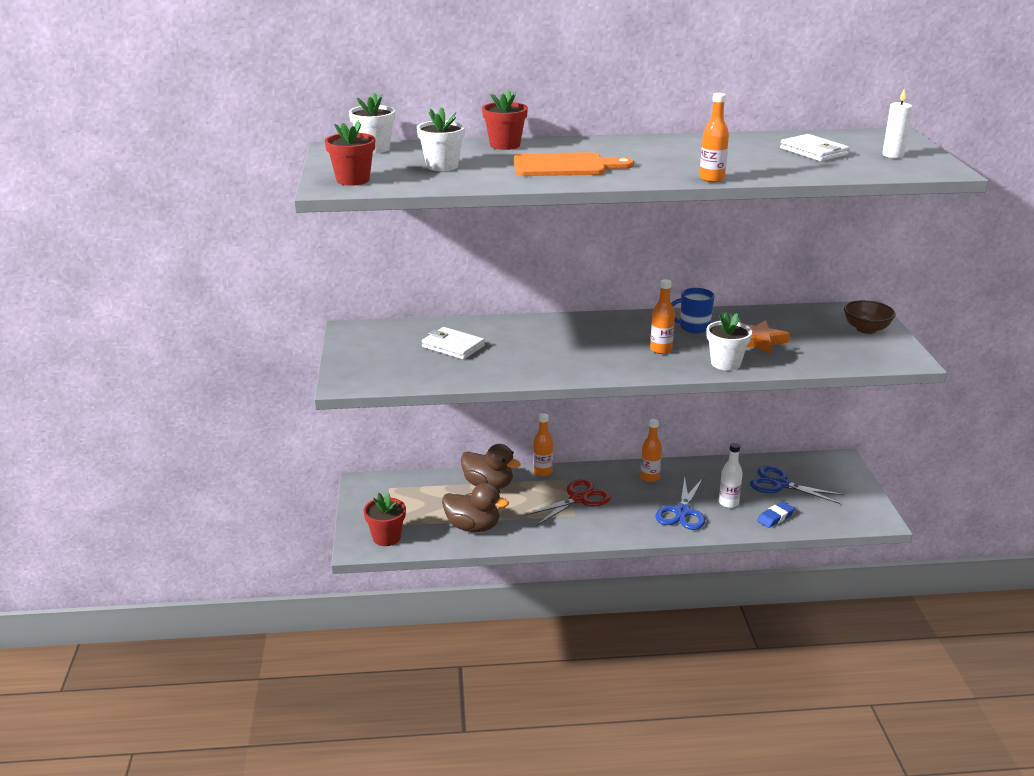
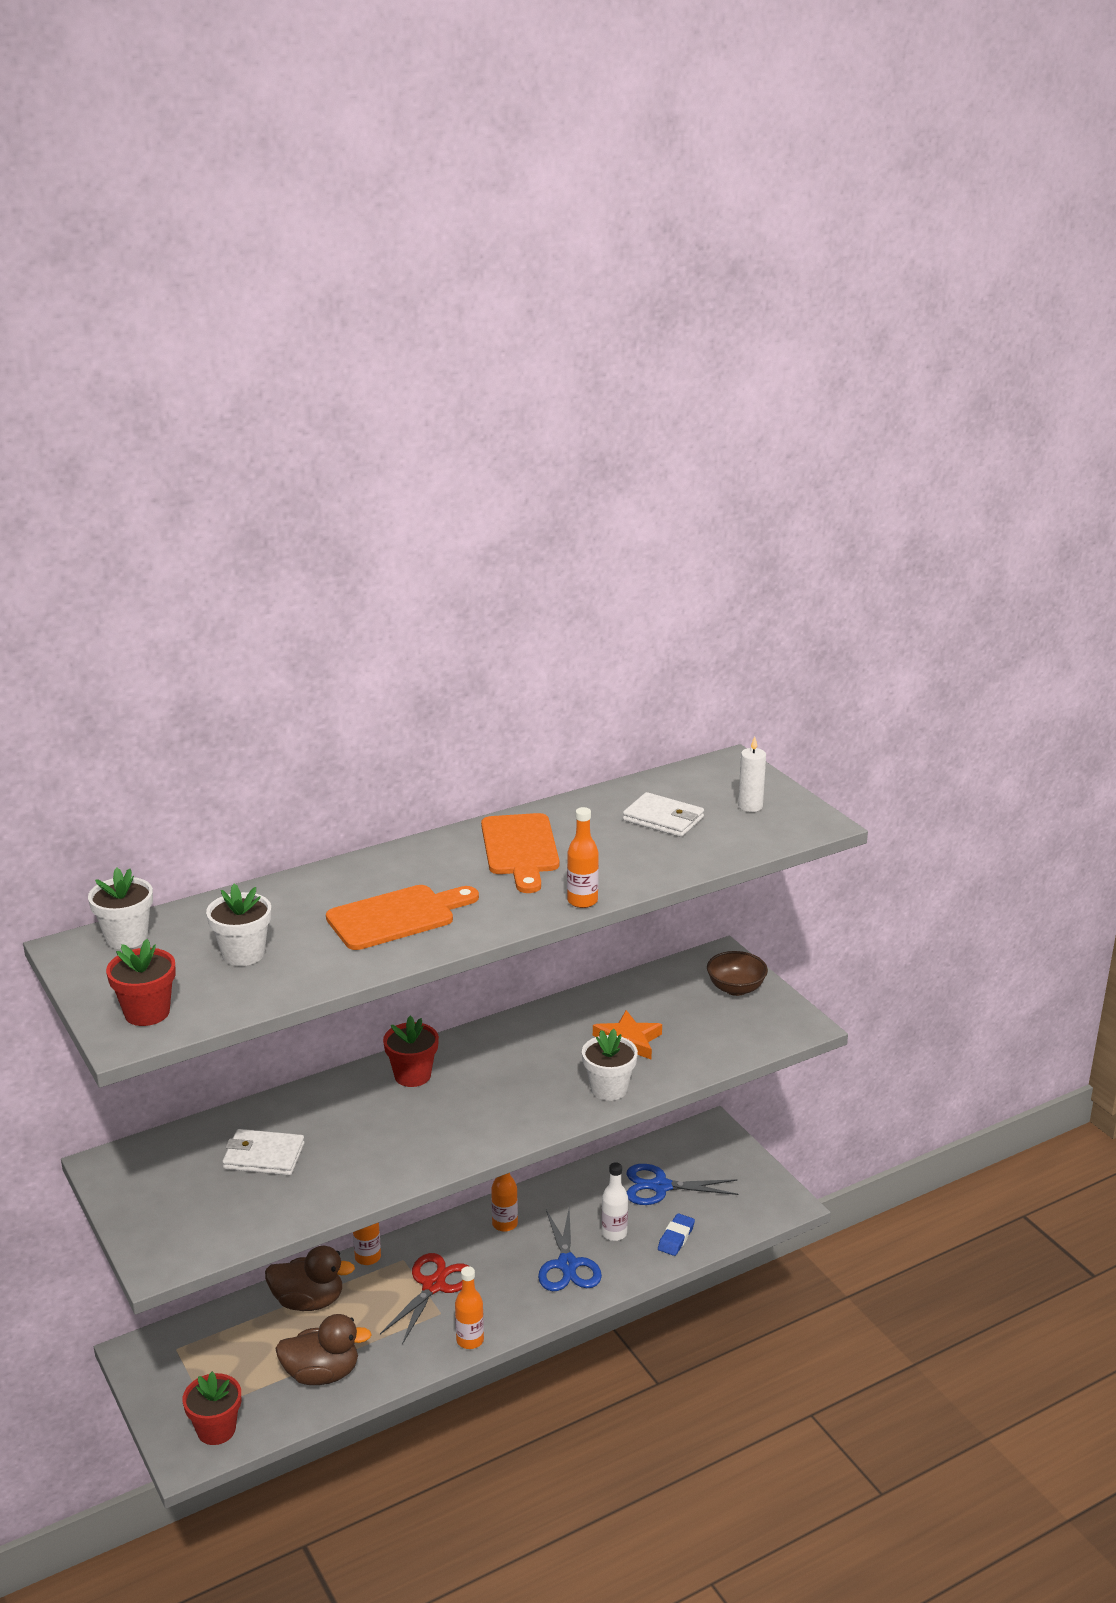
camera: 25 degrees left, 0 degrees up
red flower pot [482,90,528,150] -> red flower pot moved to [383,1015,439,1087]
orange bottle [650,279,675,354] -> orange bottle moved to [455,1266,484,1349]
blue mug [671,288,714,333] -> none
none -> orange cutting board [481,813,559,893]

